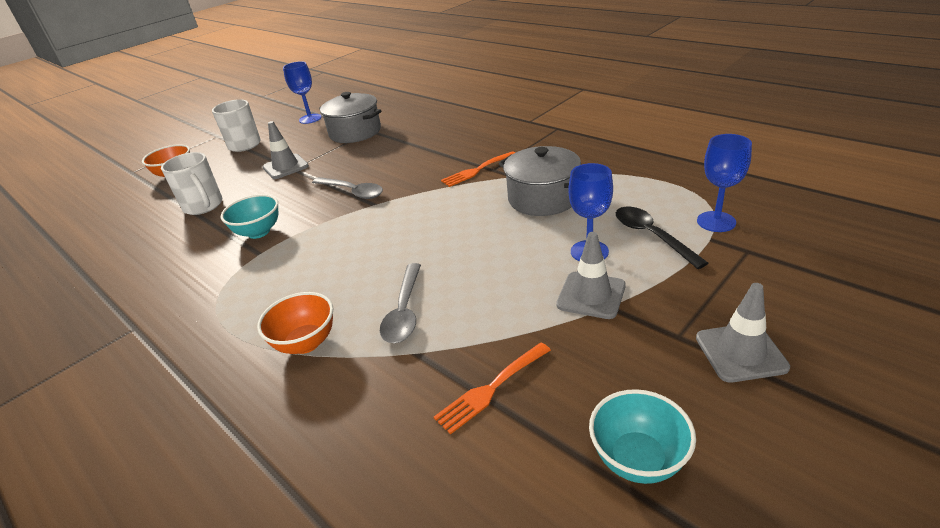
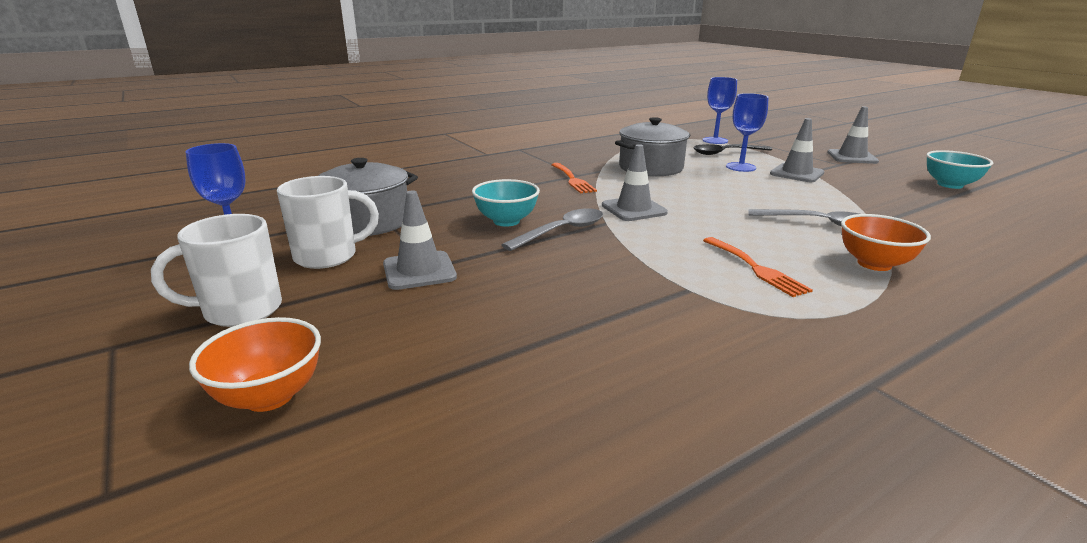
camera: 80 degrees left, 10 degrees down
white mug [161,152,222,215] -> white mug moved to [277,176,379,269]
turquoise bowl [221,194,278,239] -> turquoise bowl moved to [472,179,540,227]
orange fork [434,343,551,435] -> orange fork moved to [703,237,813,297]
none -> grey traffic cone [602,144,668,221]

